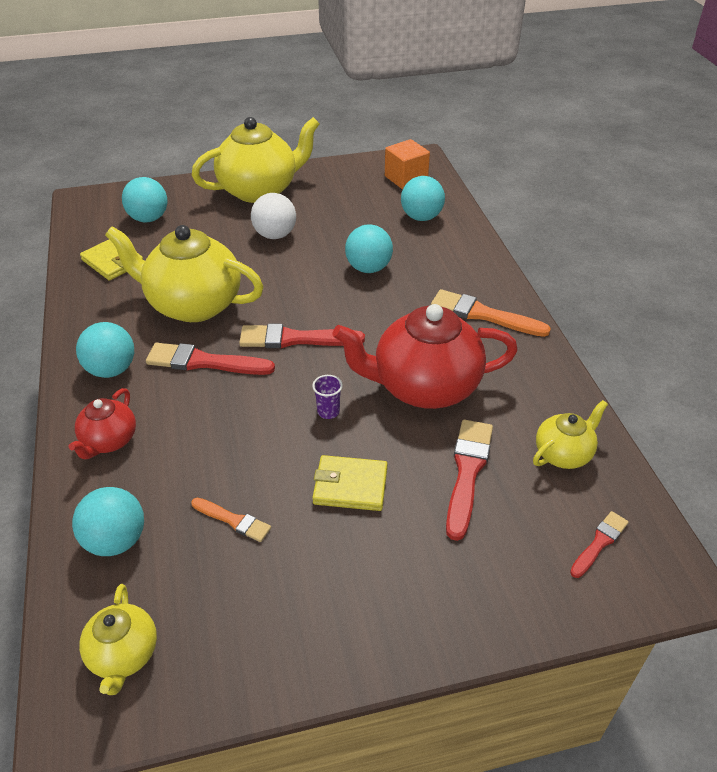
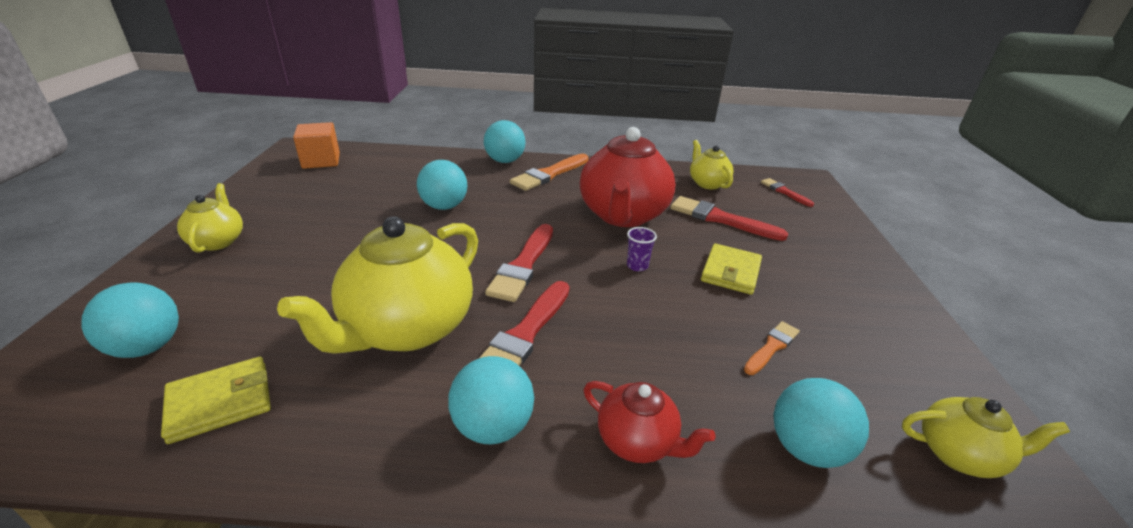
camera: 75 degrees left, 10 degrees down
yellow teapot [192,117,320,203] -> yellow teapot [177,183,243,253], size x0.51
white ball [251,193,296,239] -> none
turquoise ball [401,176,445,221] -> turquoise ball moved to [484,120,525,163]

